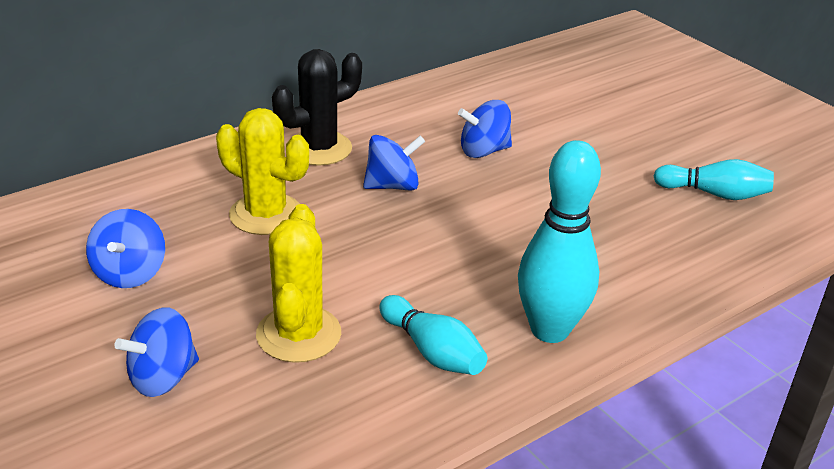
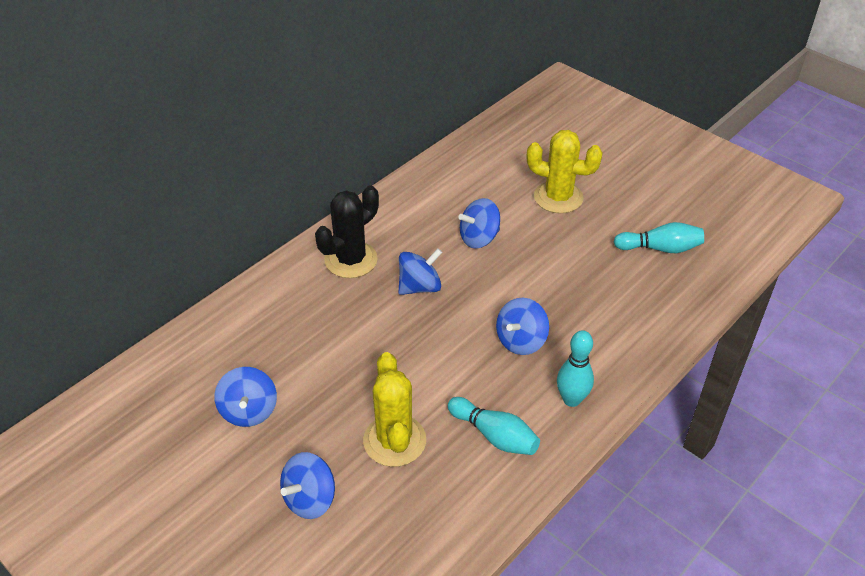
camera: 10 degrees left, 10 degrees up
yellow cactus [216,108,309,235] -> yellow cactus moved to [527,130,603,213]
turquoise bowling pin [518,140,601,343] -> turquoise bowling pin [557,330,594,407], size x0.63
none -> blue spinning top [496,298,549,355]

